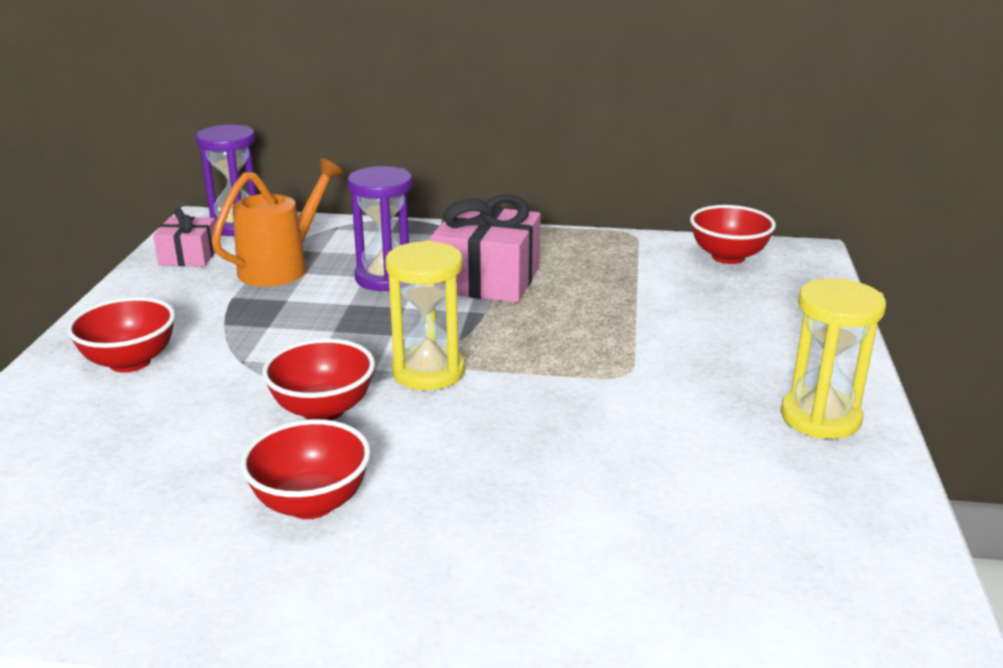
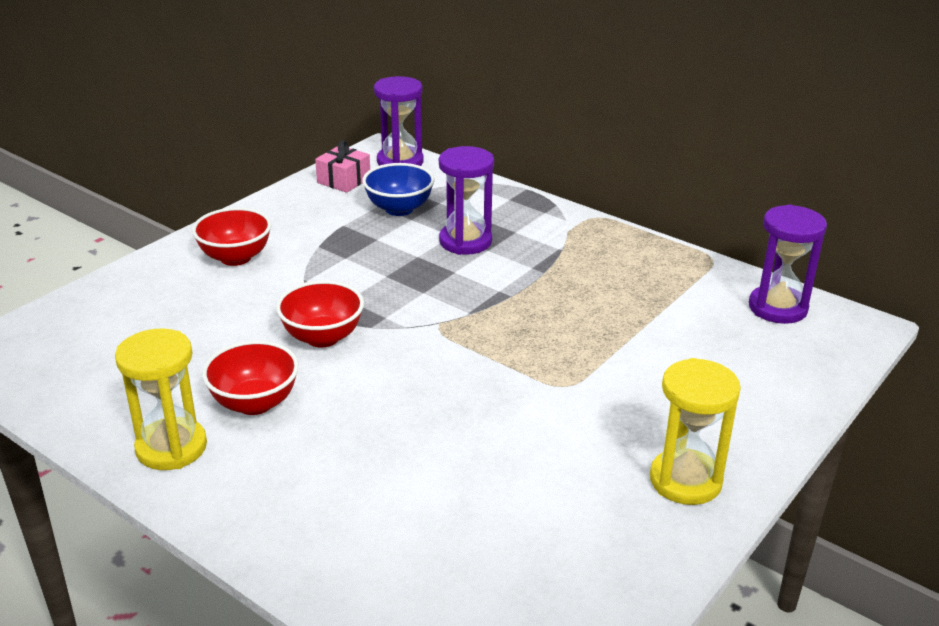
camera: 30 degrees right, 5 degrees up
orange watering can [212,158,343,287] -> blue bowl [362,163,435,216]
yellow hourglass [385,240,465,390] -> yellow hourglass moved to [115,328,207,470]
pink gift [431,194,541,303] -> none
red bowl [690,205,776,264] -> purple hourglass [749,204,827,324]

